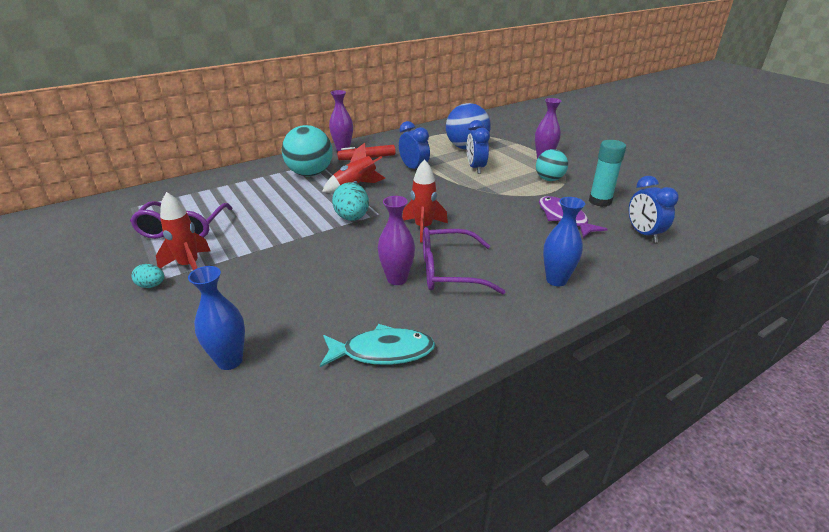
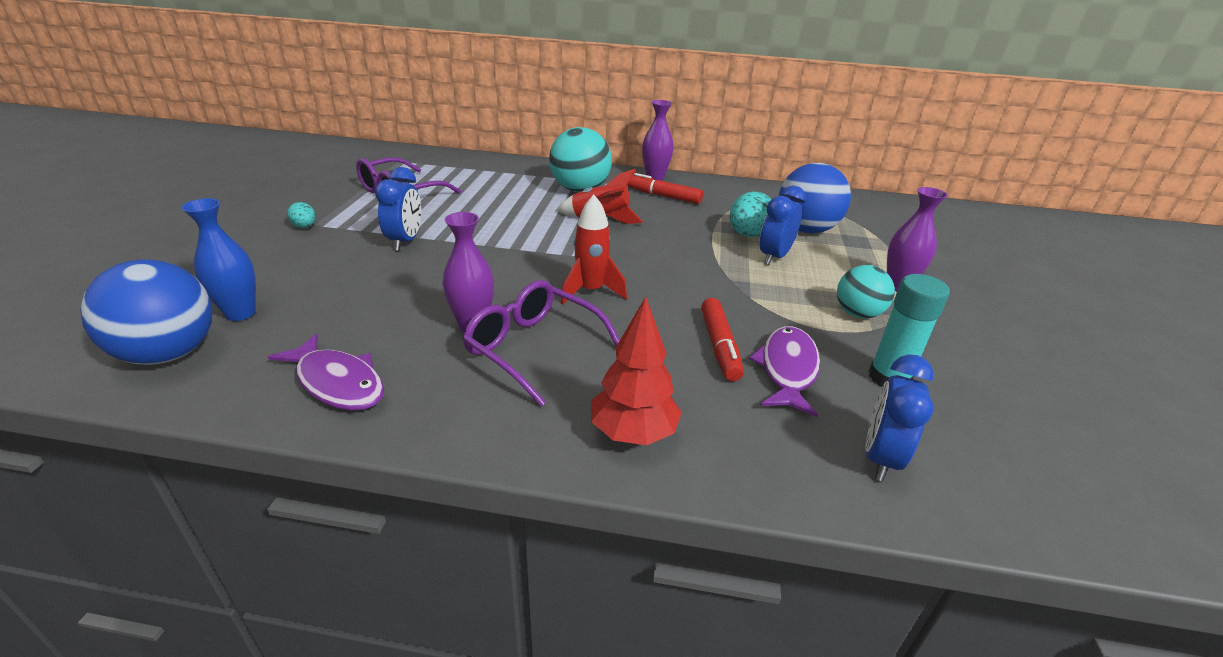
camera: 40 degrees right, 0 degrees up
red rocket [156,192,210,270] -> none
turquoise fish [320,324,435,367] -> purple fish [268,334,384,411]
turquoise egg [332,183,369,221] -> turquoise egg moved to [730,191,771,237]
blue clock [399,121,430,169] -> blue clock moved to [375,167,421,251]
blue vase [543,197,585,286] -> red tree [591,297,682,445]
none -> blue ball [80,259,212,365]
none -> red marker [701,298,744,381]

